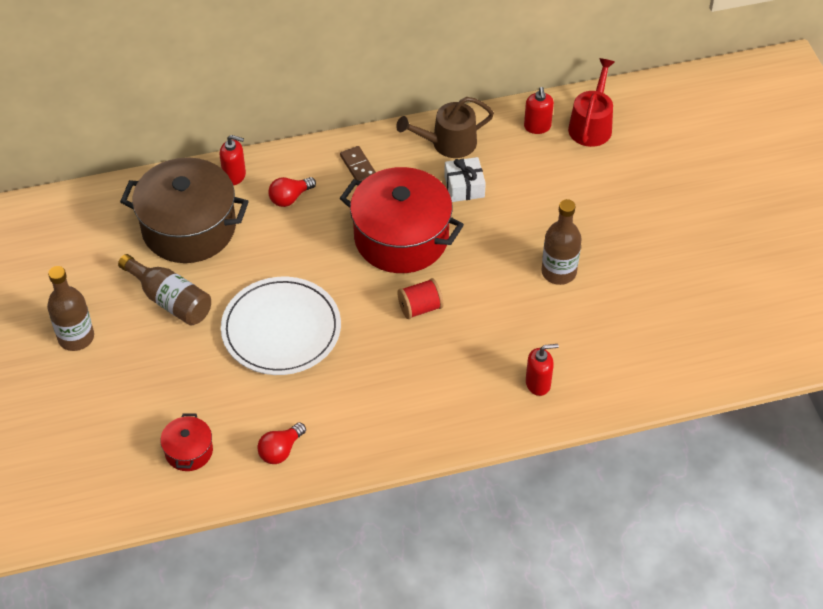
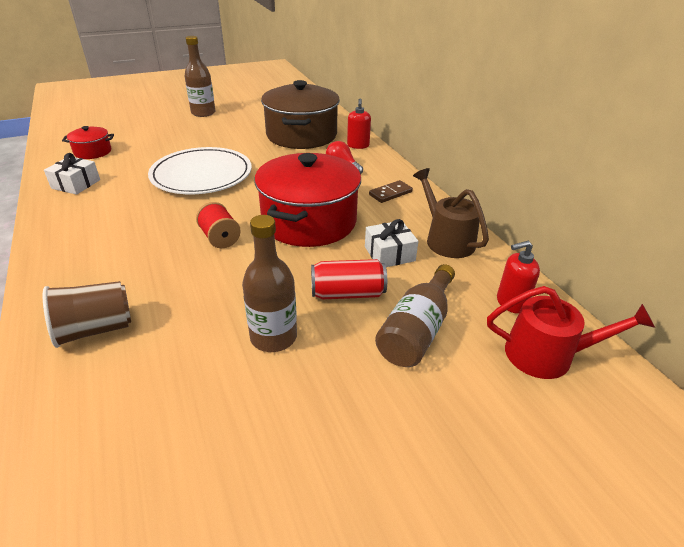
camera: 80 degrees right, 15 degrees down
brown bottle [118,254,211,326] -> brown bottle moved to [375,264,455,367]
red light bulb [257,422,306,464] -> white gift [44,153,100,195]
red soap dispenser [526,344,559,396] -> brown cup [43,281,131,348]
none -> red can [311,259,387,299]

